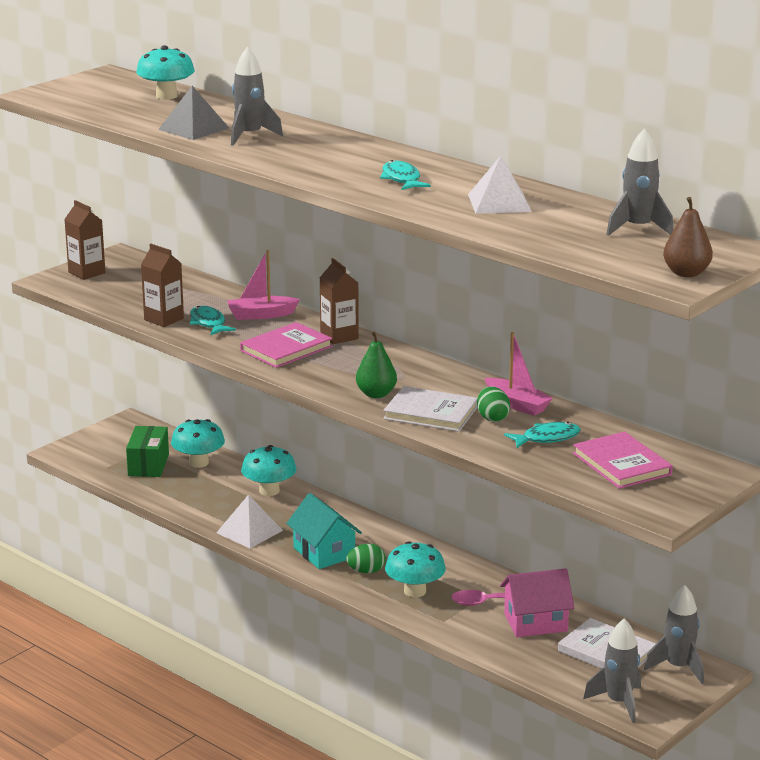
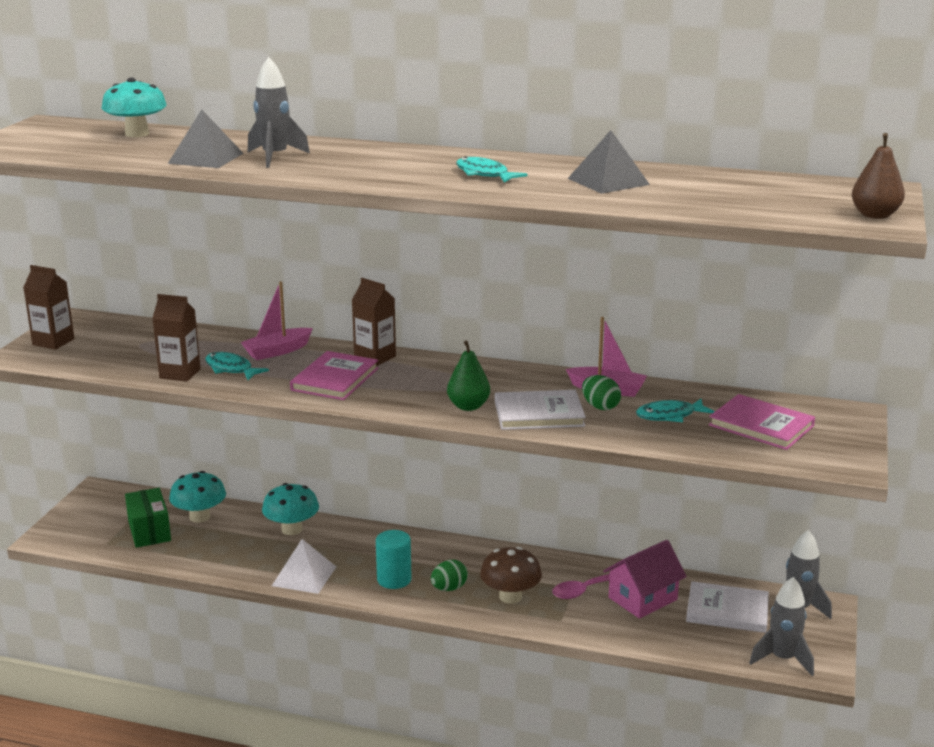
camera: 25 degrees left, 0 degrees up
turquoise house [286,493,362,569] -> turquoise cylinder [376,530,412,589]
turquoise mushroom [385,541,446,597] -> brown mushroom [480,547,542,604]
white pyramid [468,156,532,214] -> grey pyramid [567,130,650,194]
turquoise fish [504,422,581,448] -> turquoise fish turned 150 degrees counterclockwise [636,399,715,422]
grey rocket [606,129,674,236] -> none

